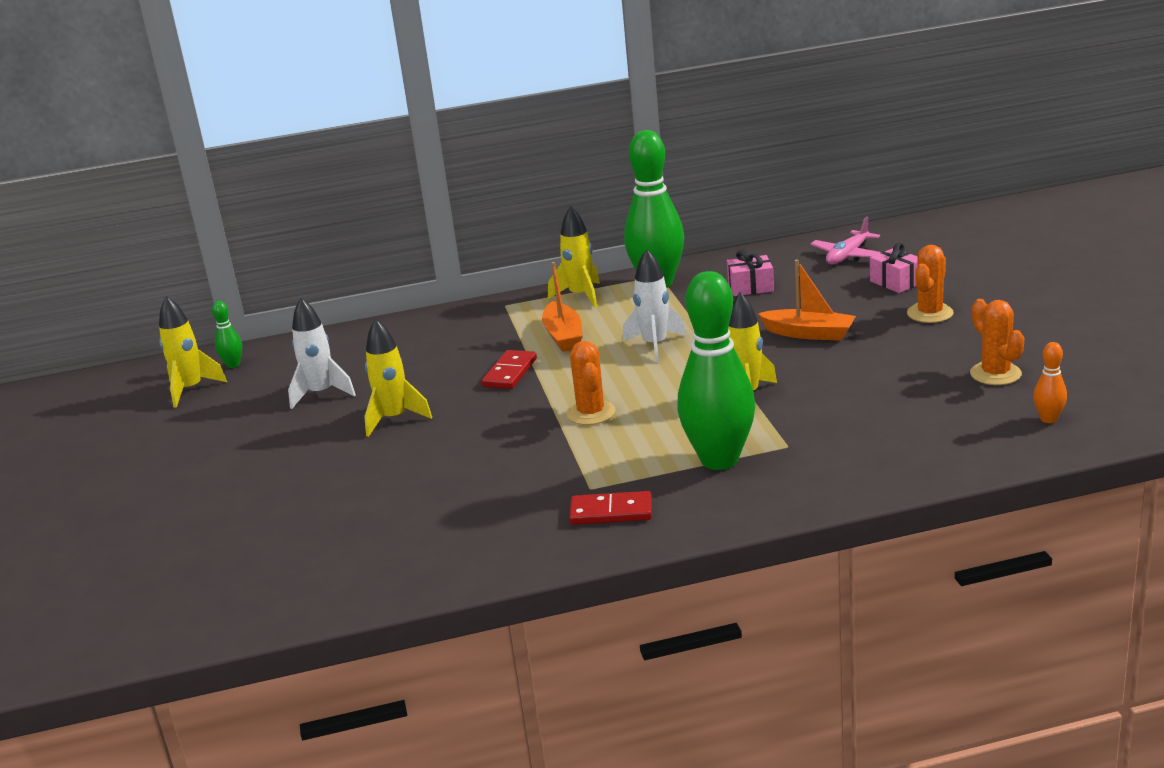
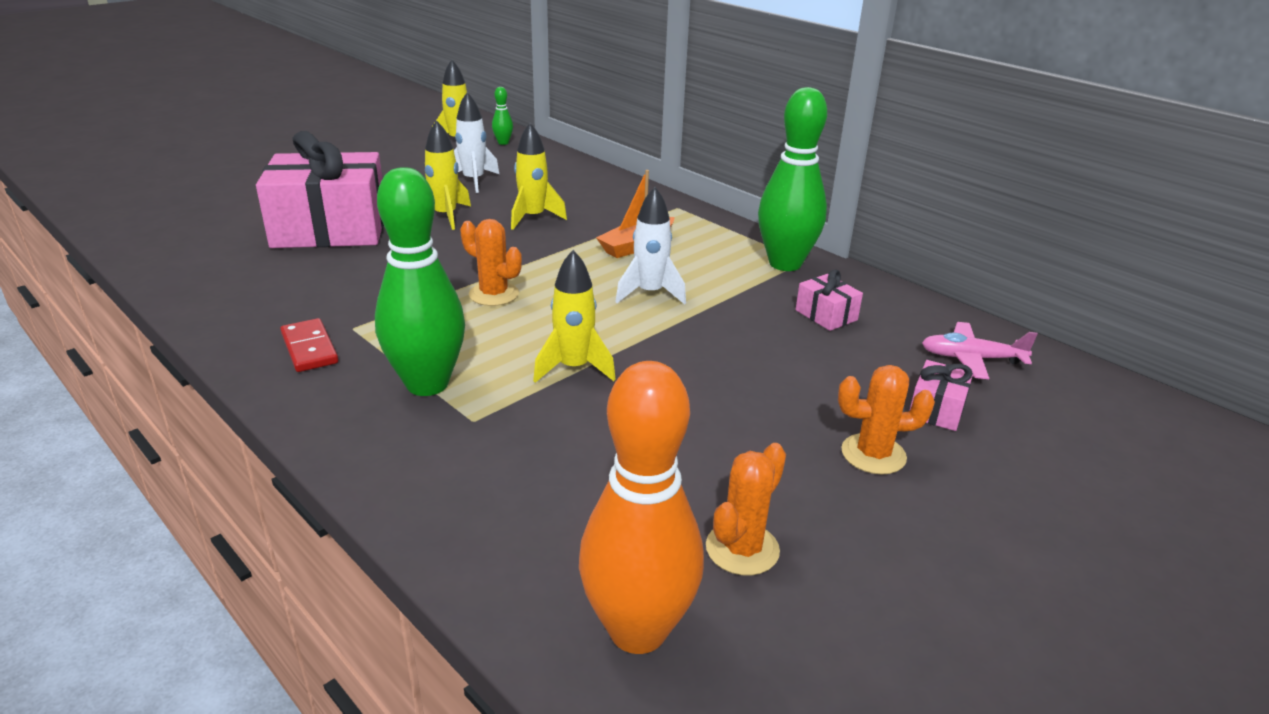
camera: 55 degrees right, 5 degrees up
red domino [482,350,537,389] -> none
yellow rocket [548,206,600,308] -> yellow rocket moved to [511,123,567,230]
orange cactus [567,341,616,425] -> orange cactus turned 75 degrees clockwise [460,219,522,306]
orange boat [757,260,856,341] -> none
orange bowling pin [1033,342,1067,423] -> orange bowling pin [579,361,704,654], size x2.38
none -> pink gift [256,131,384,248]

